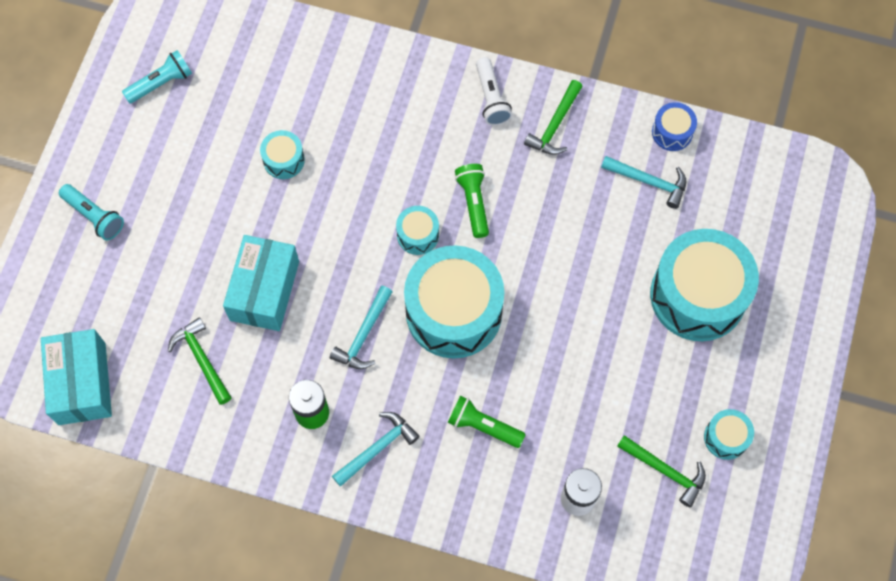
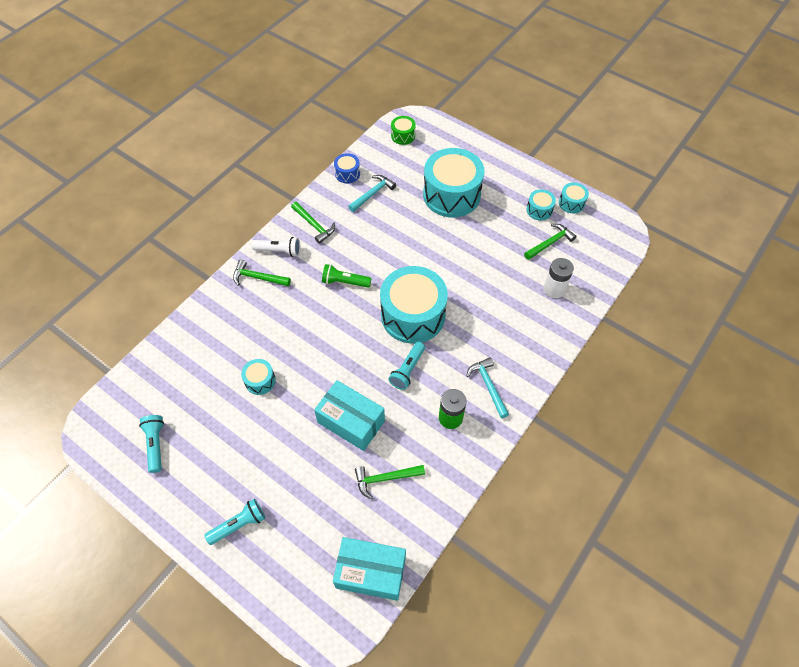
camera: 70 degrees left, 10 degrees down
turquoise hammer [330,286,392,369] -> turquoise flashlight [389,342,425,390]
turquoise drum [396,206,439,255] -> turquoise drum moved to [559,183,589,213]
green flashlight [448,396,526,448] -> none
none -> green hammer [233,260,291,286]
none -> green drum [391,116,416,145]

